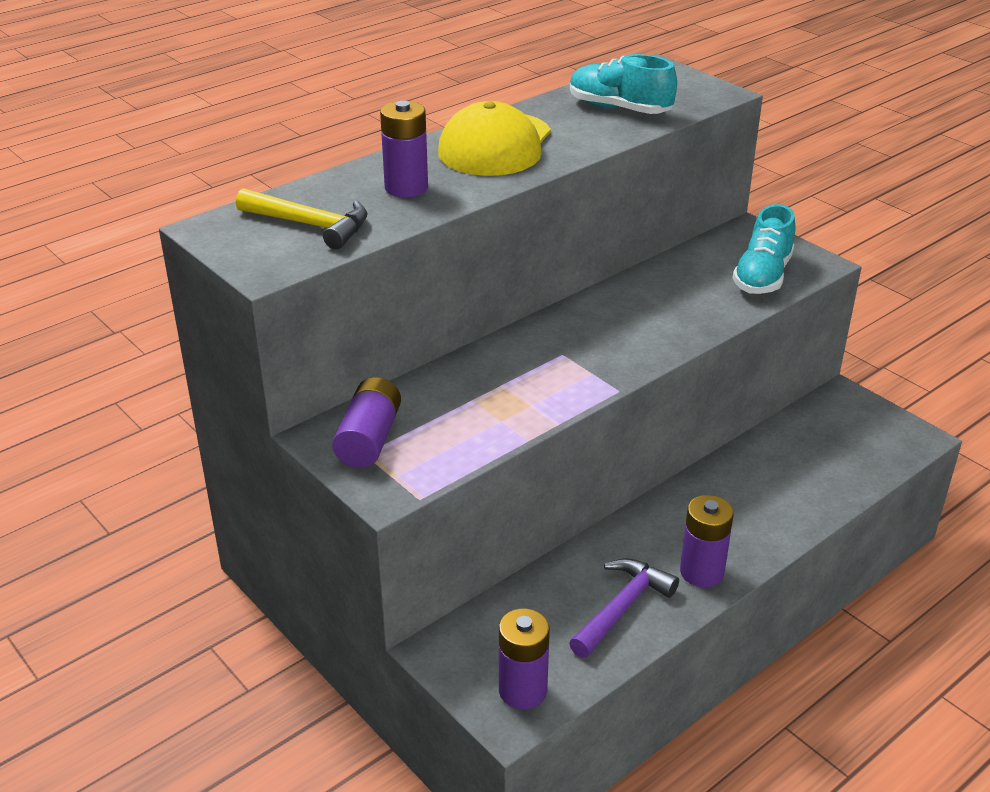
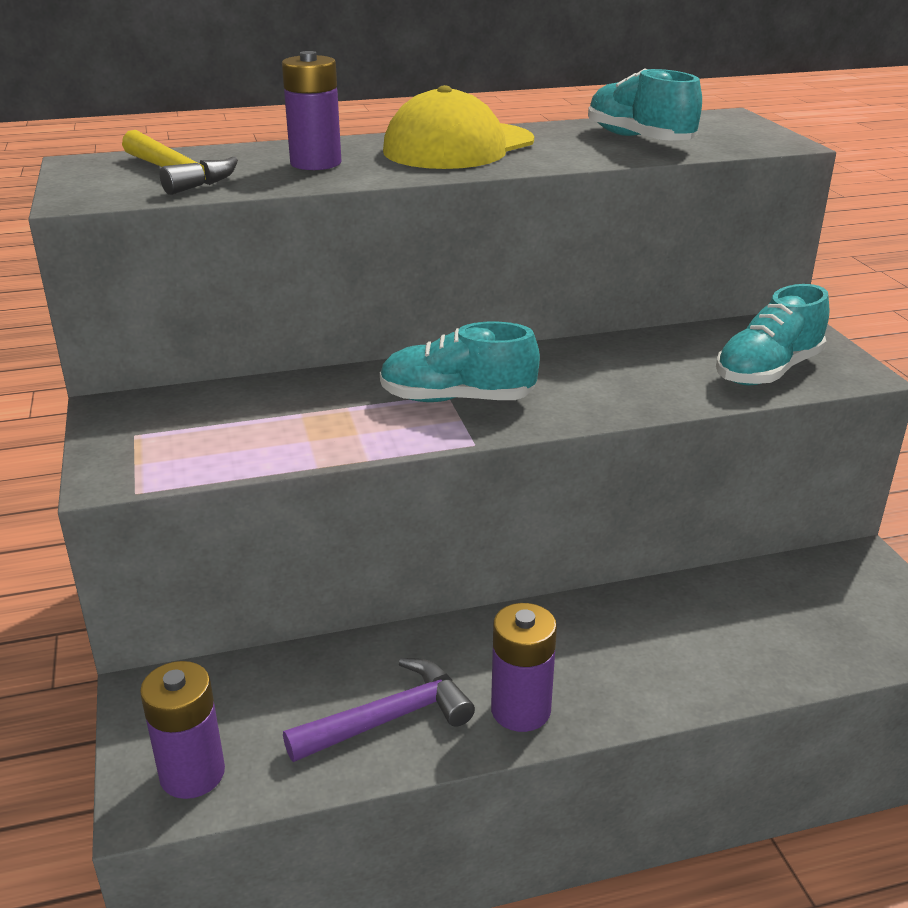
camera: 25 degrees right, 5 degrees down
purple battery [332,377,401,468] -> none
none -> turquoise shoe [380,321,540,402]

